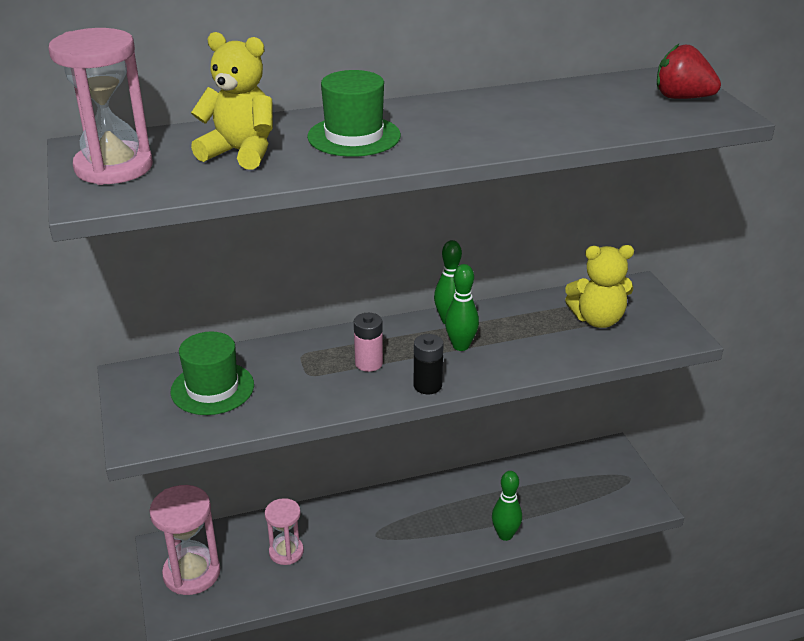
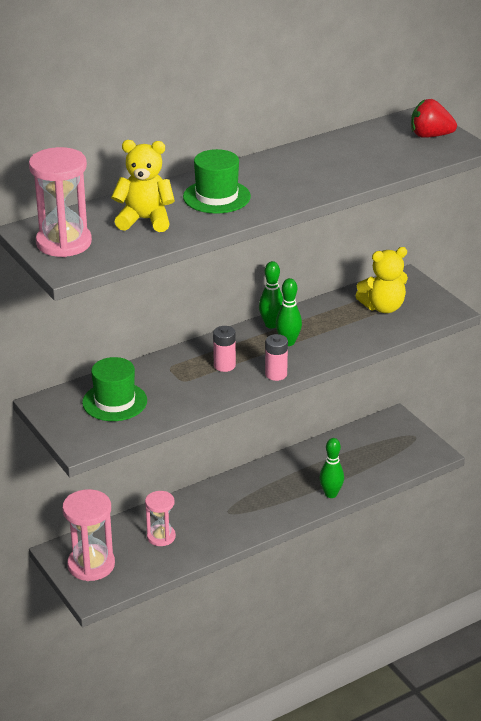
camera: 15 degrees left, 0 degrees up
black battery [414,334,444,394] -> pink battery [265,334,288,381]

